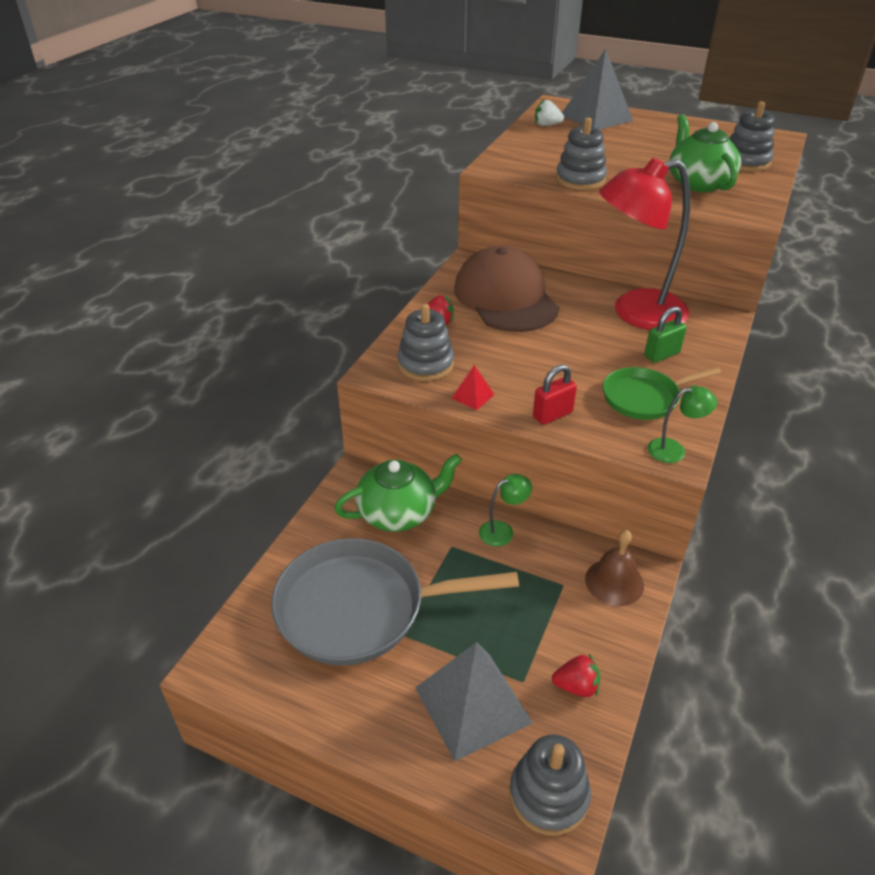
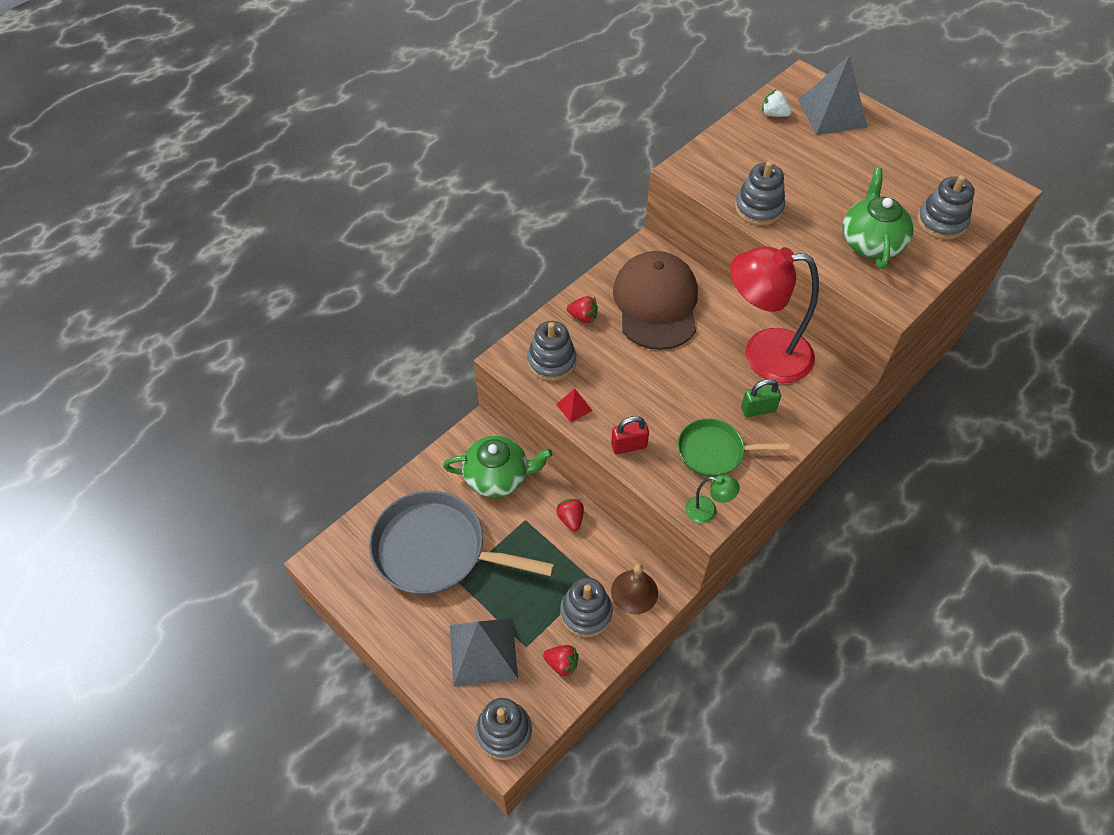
camera: 20 degrees right, 15 degrees up
green lamp [479,474,532,546] -> red strawberry [556,499,584,531]
none -> grey stacking toy [560,577,613,637]

